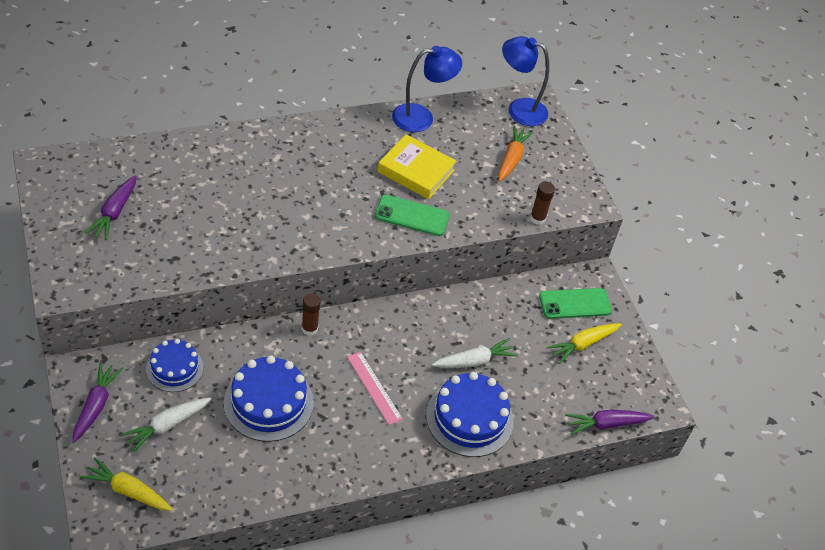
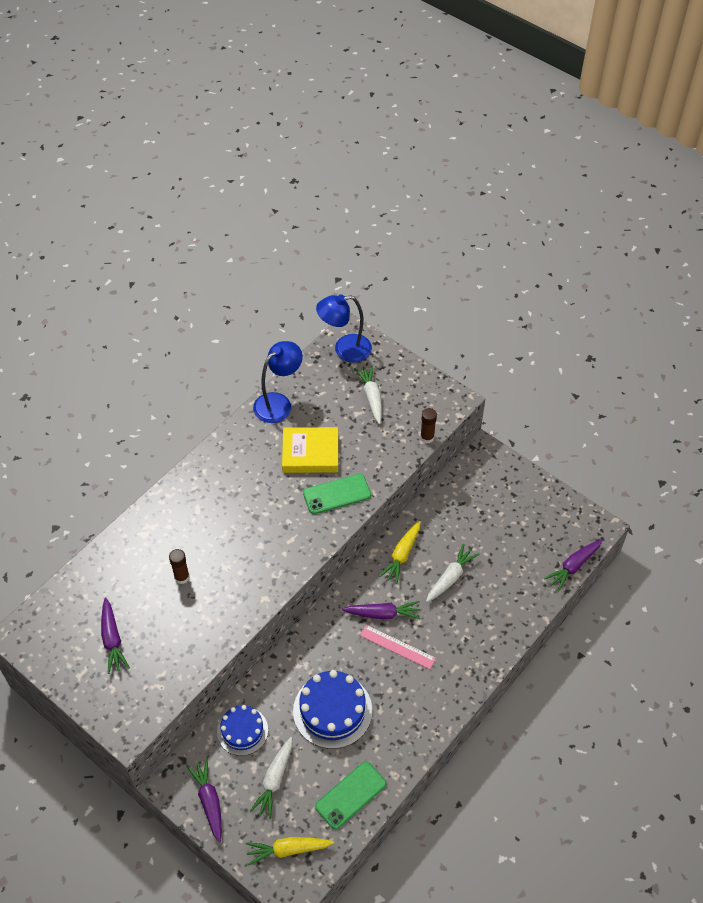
camera: 25 degrees left, 5 degrees up
brown glue stick [302,293,321,336] -> brown glue stick moved to [169,549,190,584]
blue cake [426,372,514,457] -> none
orange carrot [499,125,534,181] -> white carrot [354,365,382,424]
green phone [539,288,612,319] -> green phone moved to [315,762,386,829]
yellow carrot [547,323,621,364] -> yellow carrot moved to [379,521,421,584]
none -> purple carrot [342,601,421,619]

